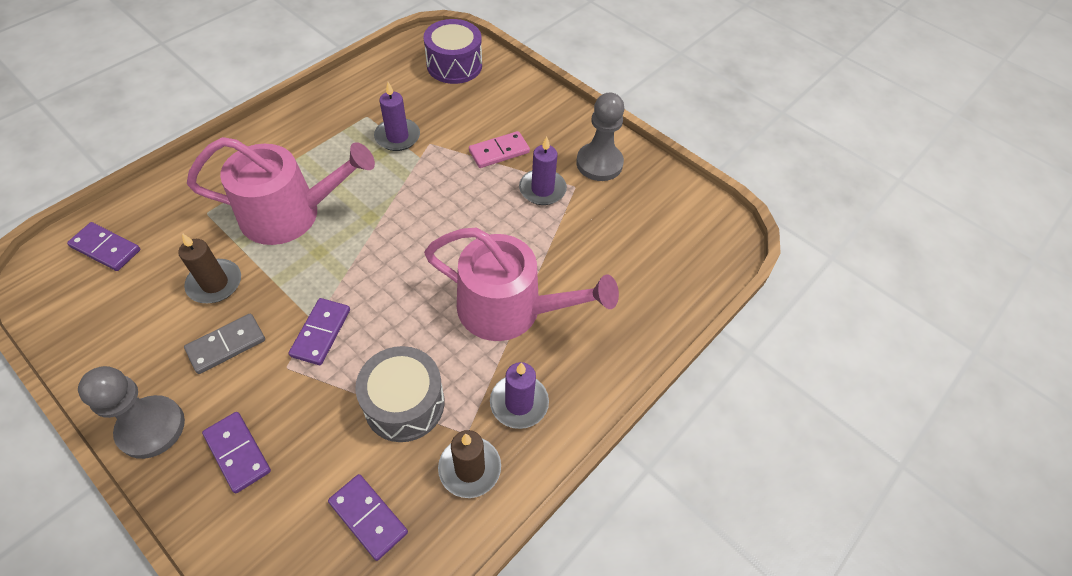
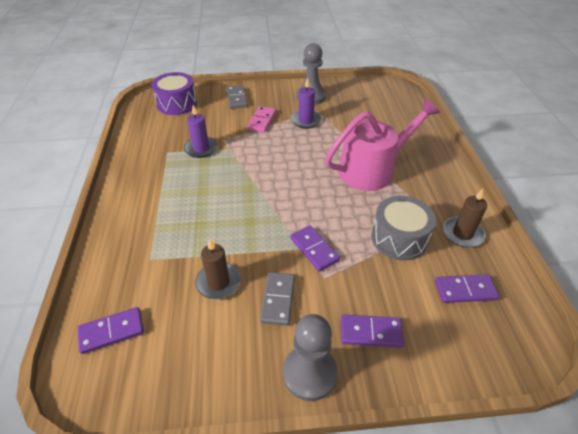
camera: 45 degrees left, 10 degrees down
pink watering can [187,137,375,245] -> none
purple candle [490,362,549,429] -> none
none -> grey domino [226,85,248,109]

